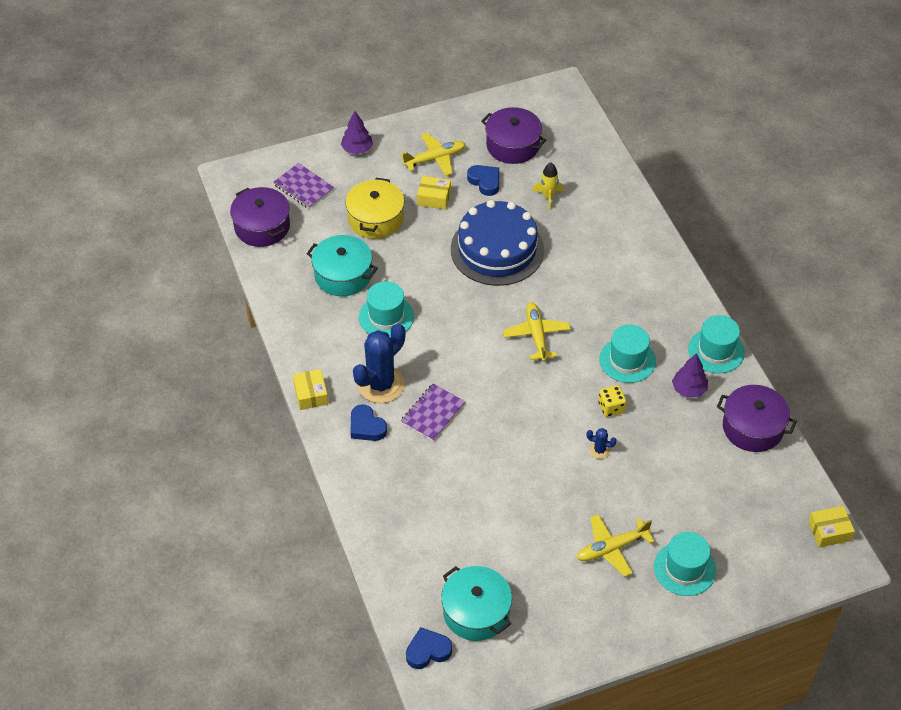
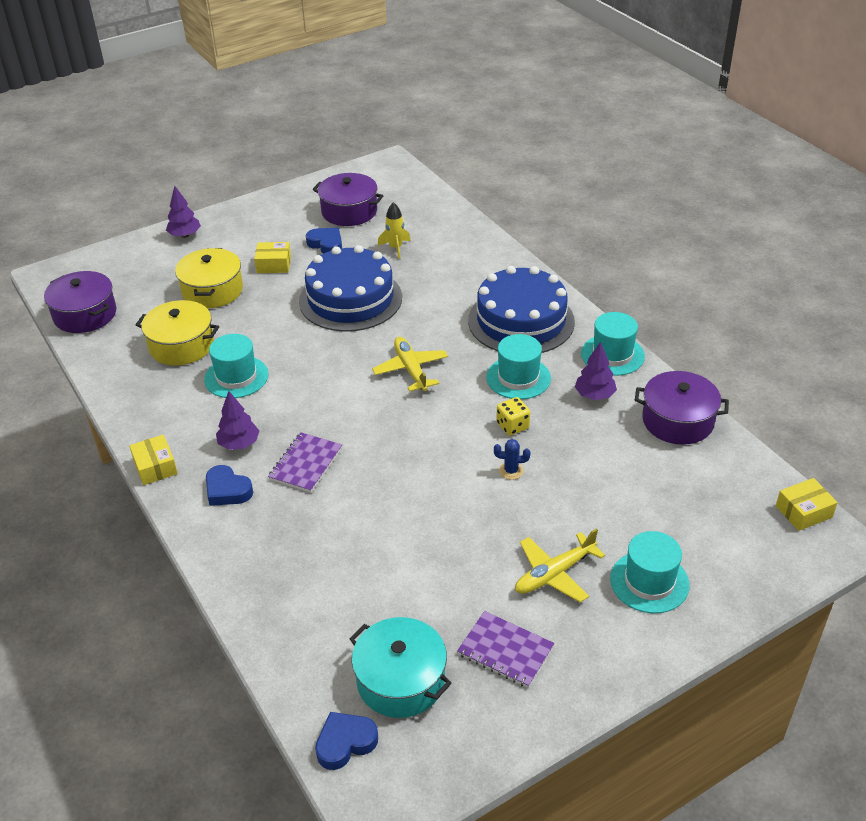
camera: 10 degrees left, 10 degrees down
purple notebook [273,163,334,209] -> purple notebook moved to [457,611,555,688]
turquoise pot [307,235,378,296] -> yellow pot [136,300,219,366]
blue cactus [353,323,405,403] -> purple tree [216,391,259,450]
yellow plane [400,133,466,176] -> none
none -> blue cake [468,266,575,353]

